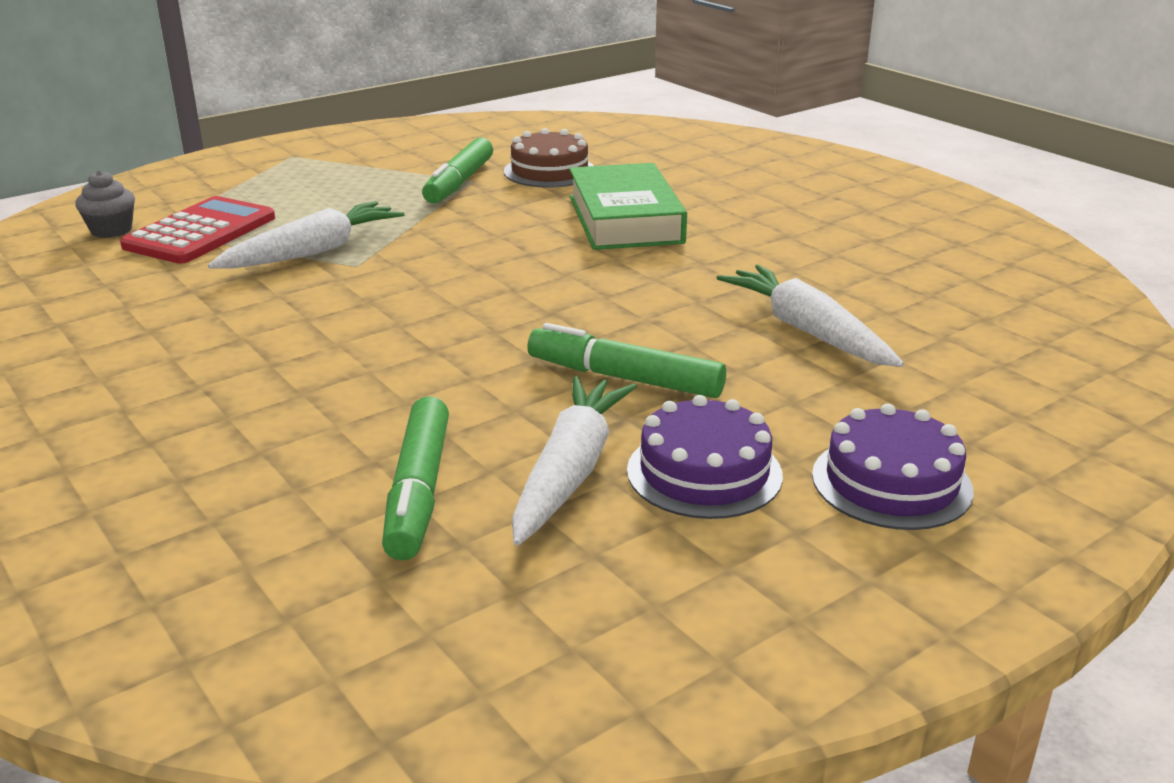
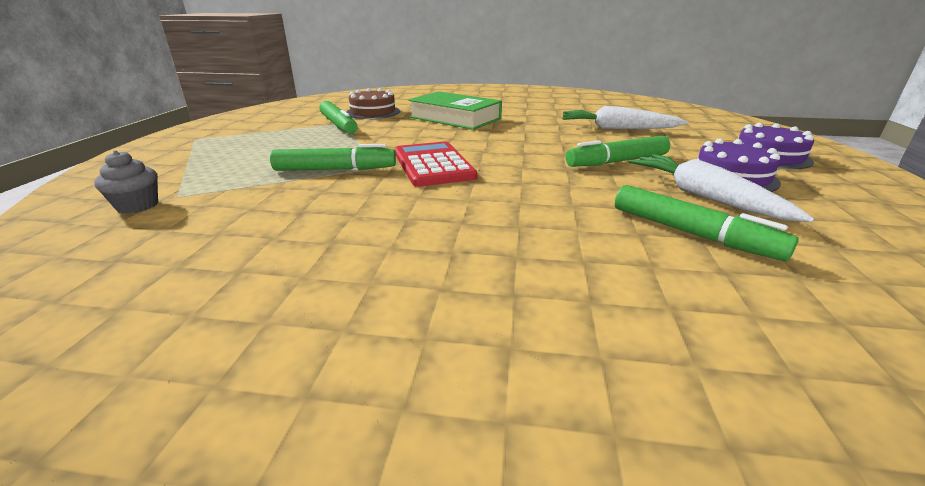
camera: 45 degrees left, 0 degrees up
red calculator [120,196,275,264] -> red calculator moved to [395,141,478,187]
white carrot [208,201,405,269] -> green marker [270,144,396,171]

